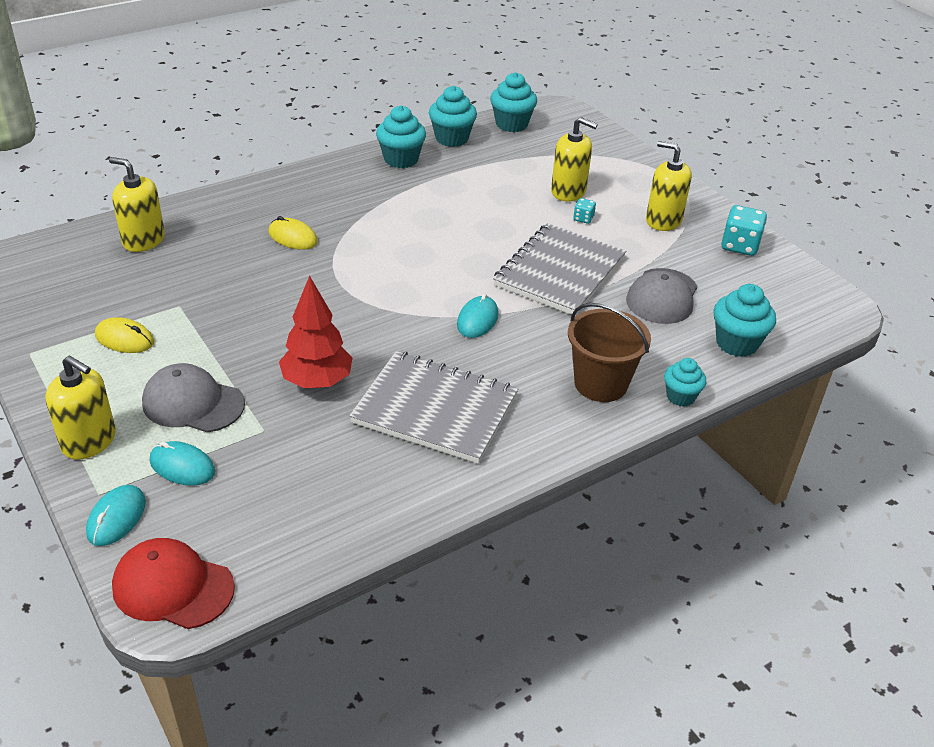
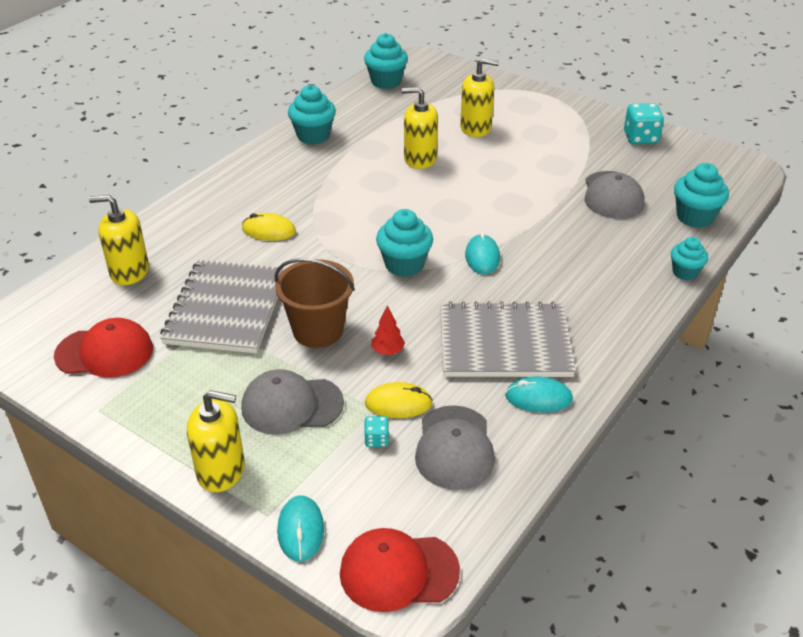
camera: 20 degrees left, 0 degrees up
yellow mouse [95,317,154,353] -> yellow mouse moved to [365,382,433,418]
turquoise mouse [150,441,215,486] -> turquoise mouse moved to [505,376,573,412]
red tree [279,276,353,388] -> red tree [372,305,405,355], size x0.49
turquoise cupcake [429,86,477,147] -> turquoise cupcake moved to [376,209,433,277]
grey notebook [493,223,626,316] -> grey notebook moved to [160,260,286,353]
brown bucket [568,303,651,402] -> brown bucket moved to [275,258,355,348]
turquoise dice [573,198,596,224] -> turquoise dice moved to [364,416,389,447]
yellow soap dispenser [646,141,692,231] -> yellow soap dispenser moved to [402,87,438,169]
none -> red cap [54,318,153,378]
none -> grey cap [415,405,495,490]

